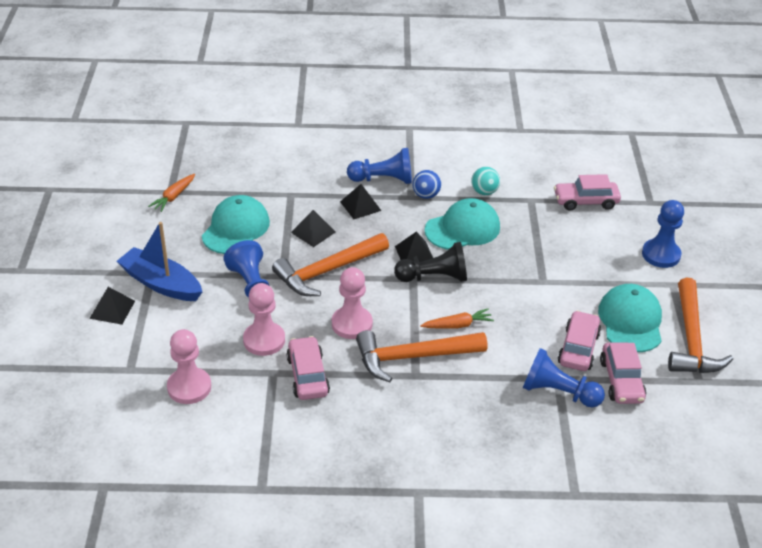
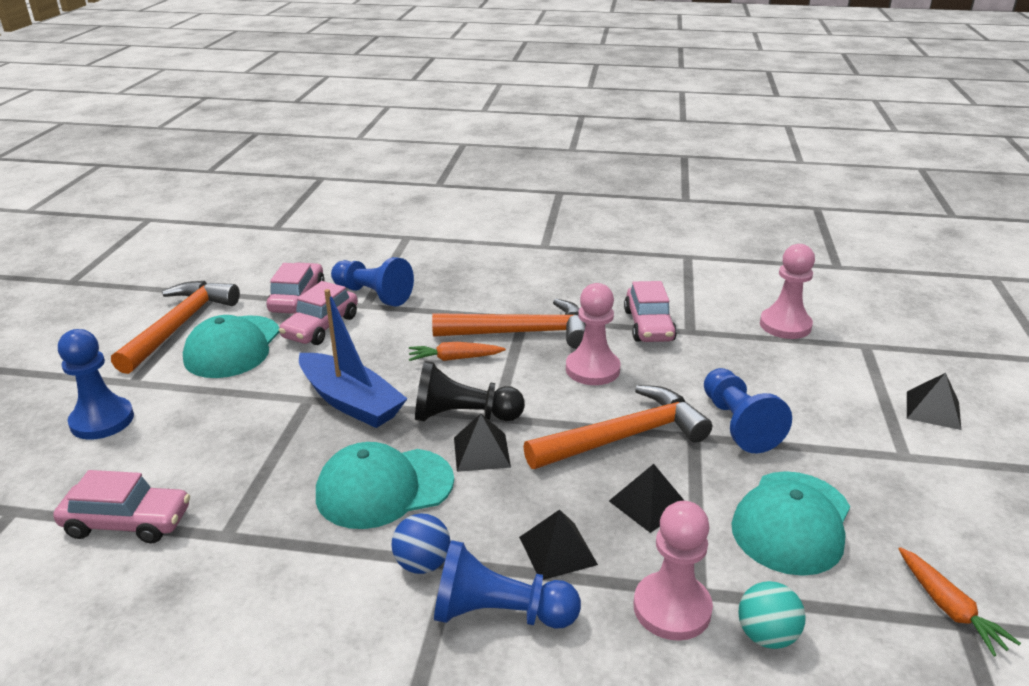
camera: 170 degrees left, 10 degrees down
blue boat [117,222,202,301] -> blue boat moved to [299,289,408,428]
orange carrot [148,174,195,212] -> orange carrot turned 120 degrees clockwise [898,547,1021,656]
pink pawn [243,283,285,356] -> pink pawn moved to [634,501,713,641]
turquoise ball [471,167,500,195] -> turquoise ball moved to [738,581,806,649]

